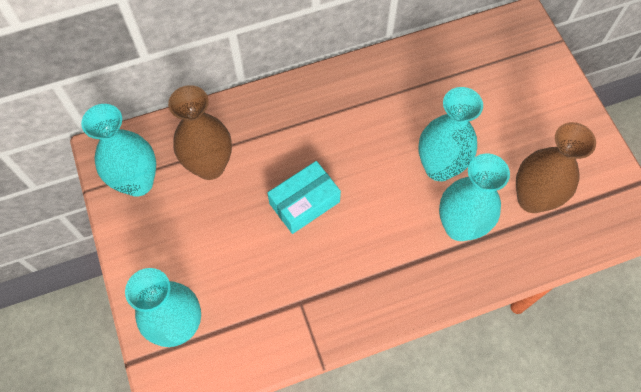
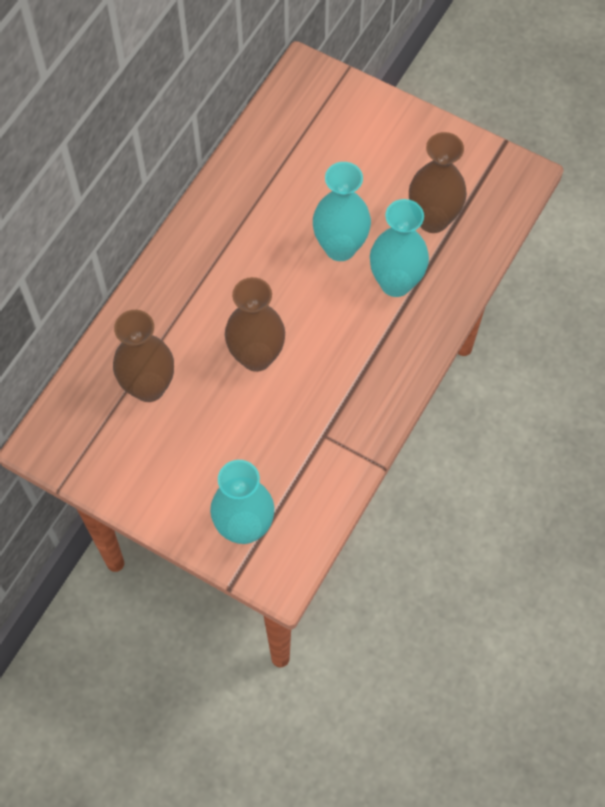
camera: 40 degrees left, 0 degrees up
turquoise vase [81,104,156,197] -> none
turquoise box [268,161,341,234] -> brown vase [225,277,285,372]

